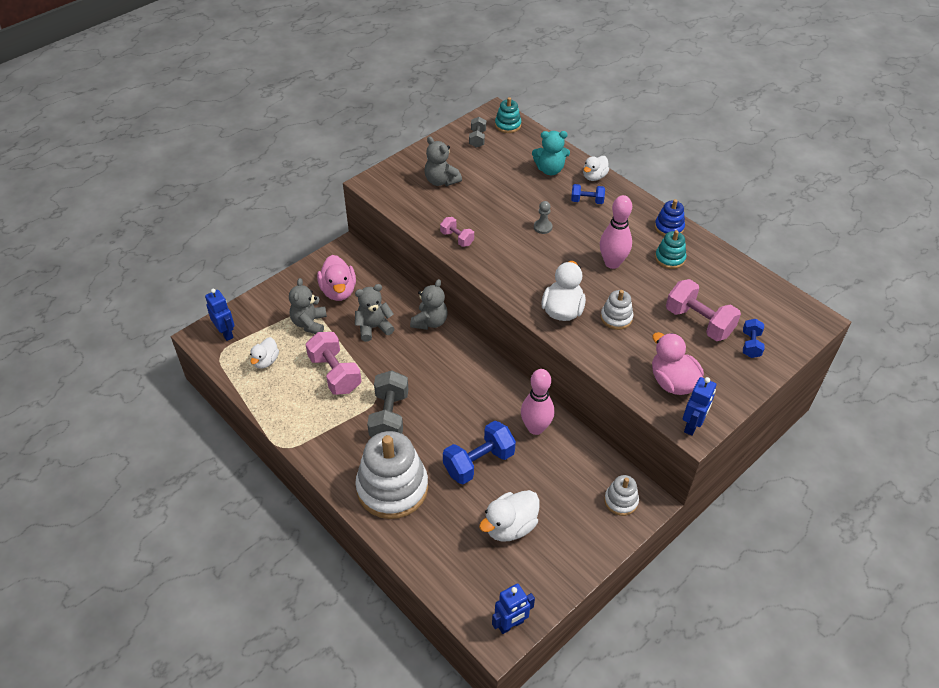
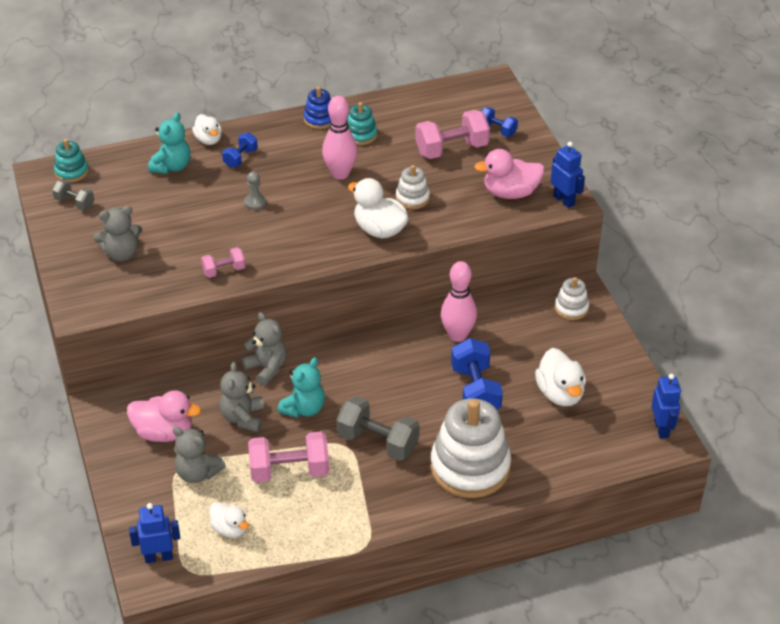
camera: 65 degrees left, 5 degrees down
none -> turquoise teddy bear [278,357,325,418]

